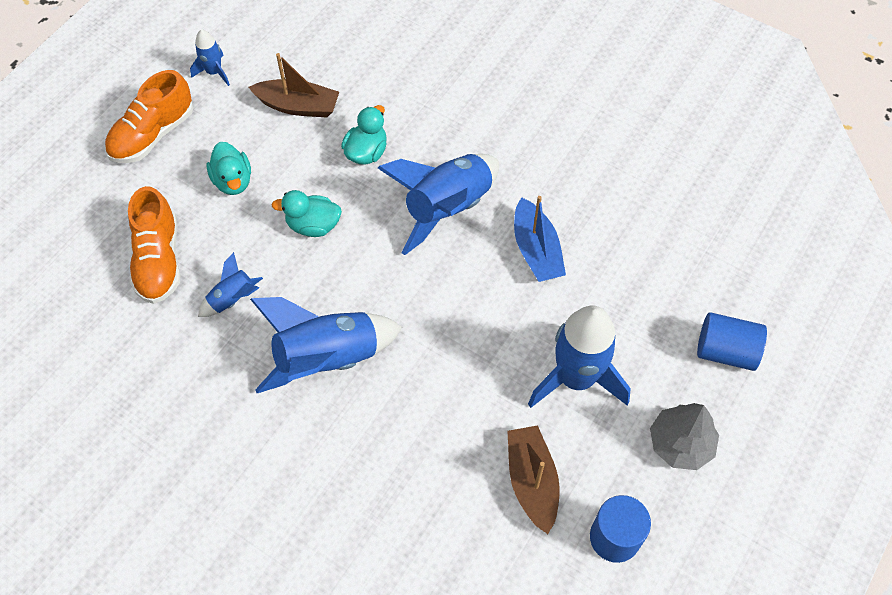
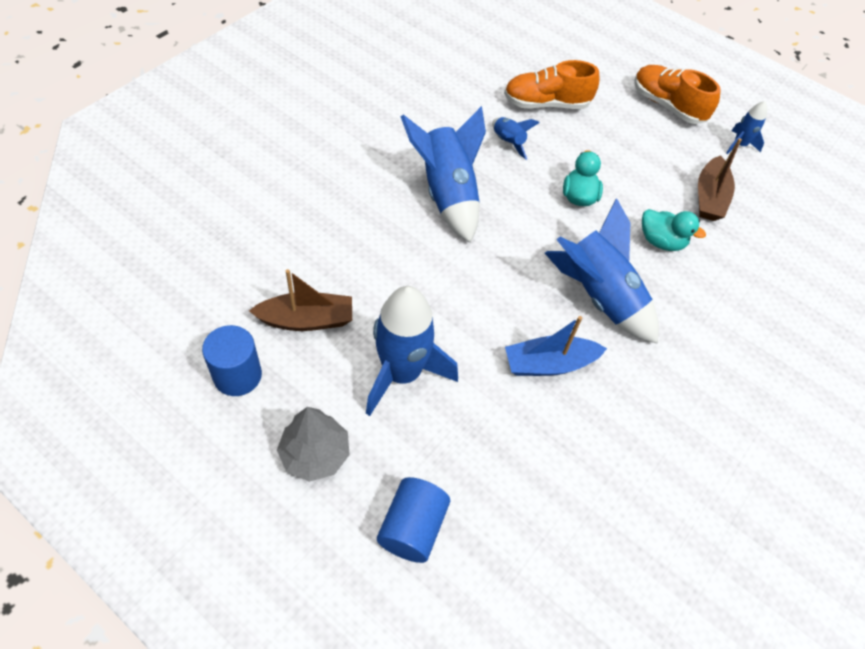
camera: 90 degrees right, 5 degrees down
turquoise duck [207,142,251,195] -> none

